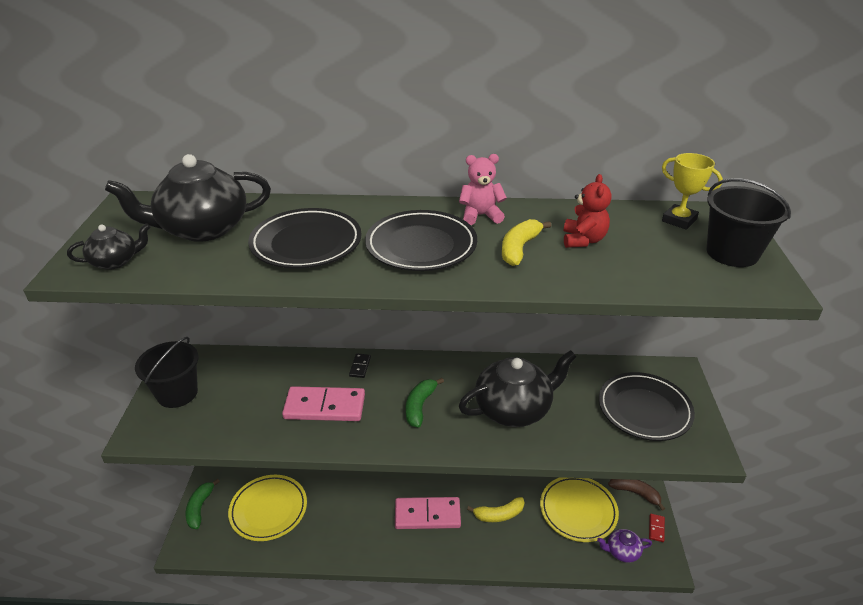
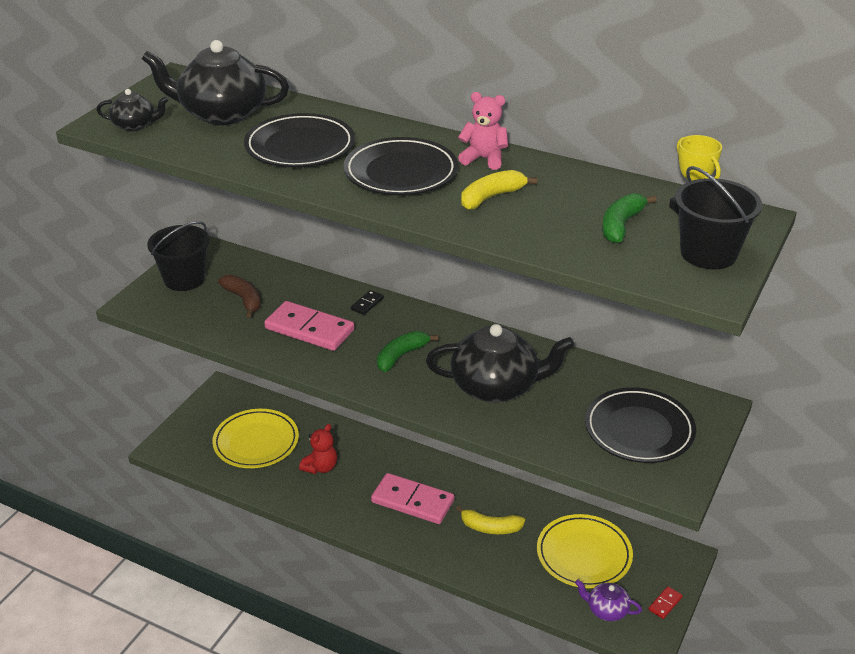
camera: 25 degrees right, 0 degrees up
green banana [186,479,220,529] -> green banana moved to [602,193,657,243]
red teddy bear [564,174,611,248] -> red teddy bear moved to [299,424,337,474]
brown banana [608,479,665,511] -> brown banana moved to [218,275,261,317]

